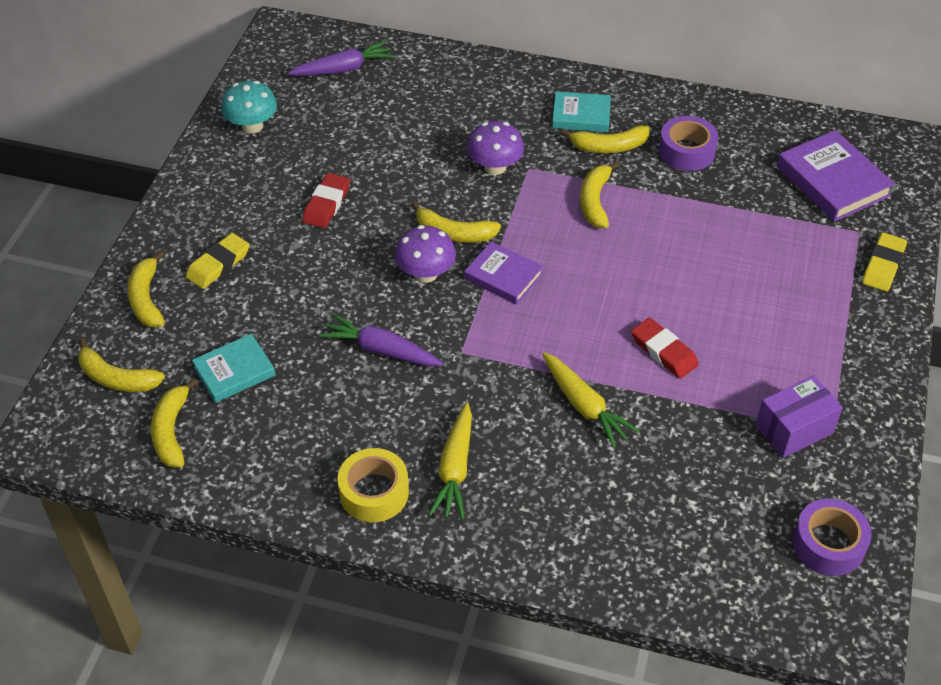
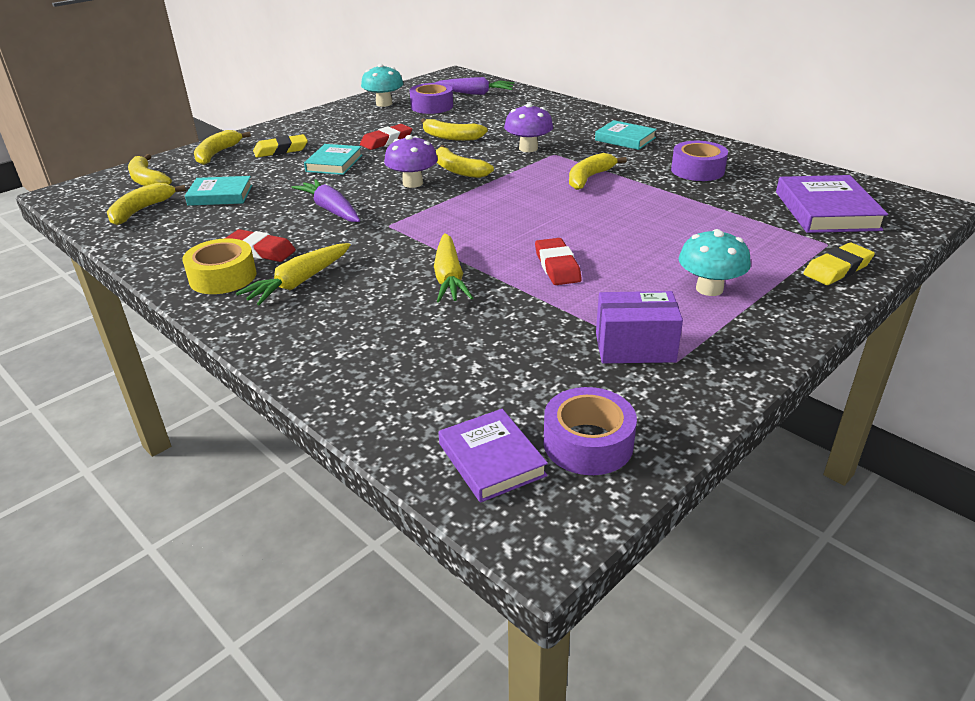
camera: 30 degrees right, 15 degrees down
purple book [464,241,543,305] -> purple book moved to [438,409,548,503]
yellow banana [561,125,650,153] -> yellow banana moved to [421,118,488,141]
none -> red eraser [226,229,296,262]
none -> turquoise book [304,144,362,175]
none -> purple tape [410,83,453,114]
none -> turquoise mushroom [679,229,751,296]

